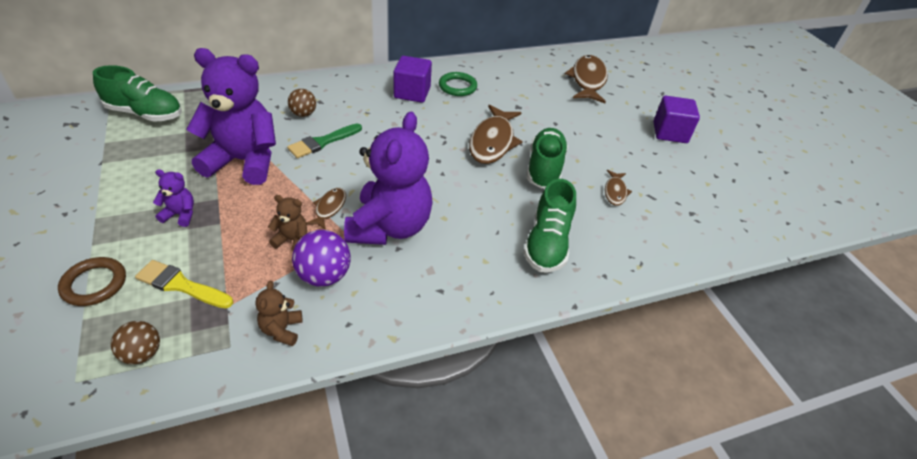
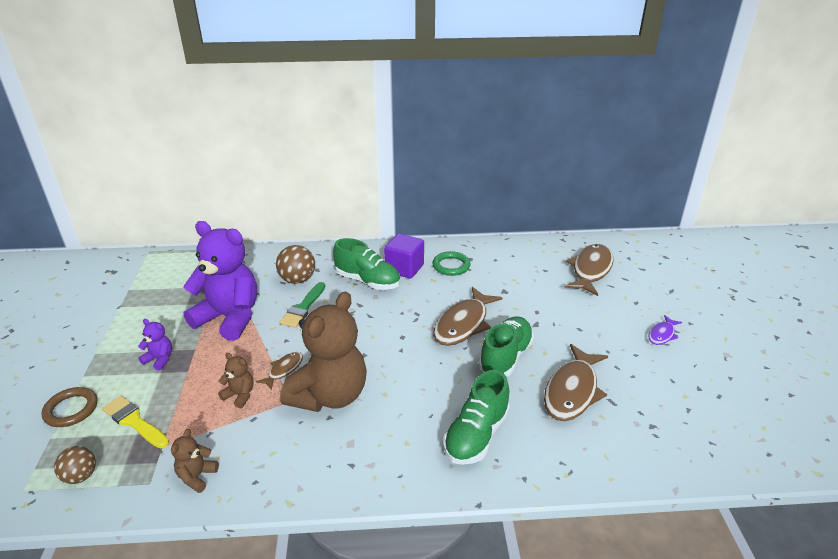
camera: 20 degrees right, 10 degrees down
green shoe [93,65,182,122] -> green shoe moved to [333,238,400,290]
green brush [287,124,362,158] -> green brush turned 45 degrees counterclockwise [280,282,325,328]
brown ball [288,89,316,117] -> brown ball [276,245,315,284], size x1.52
purple ball [292,230,351,287] -> none
purple teddy bear [344,112,433,245] -> brown teddy bear [280,292,367,412]
brown fish [605,170,632,206] -> brown fish [544,344,608,421], size x1.97
purple cube [653,96,700,143] -> purple fish [648,315,682,345]

